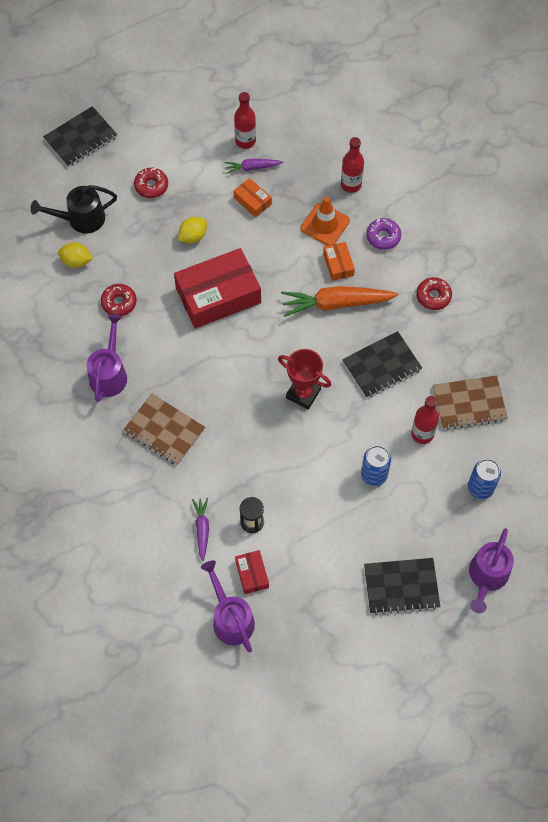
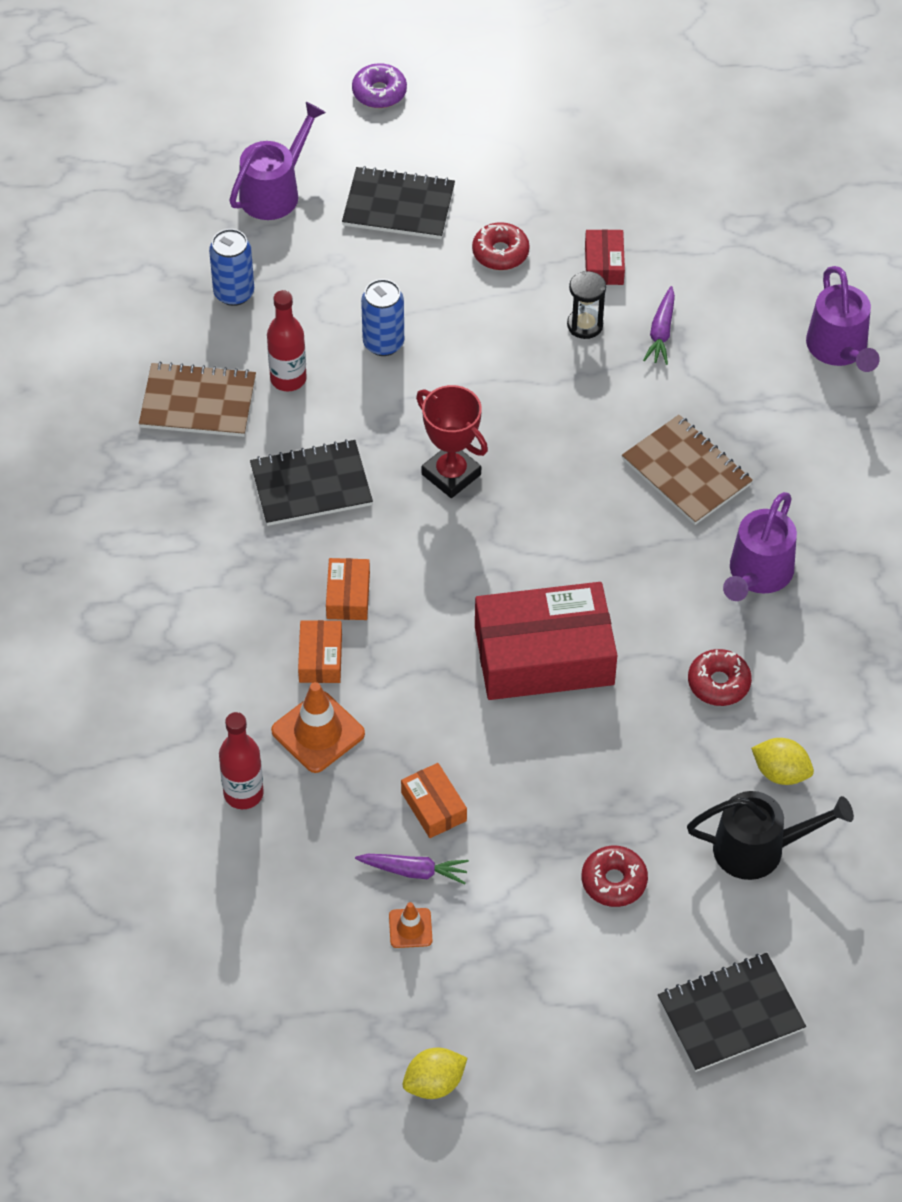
camera: 165 degrees left, 10 degrees down
yellow lemon [178,217,207,243] -> yellow lemon moved to [403,1048,467,1099]
purple watering can [201,560,255,652] -> purple watering can moved to [806,266,880,372]
red bottle [234,92,256,149] -> orange traffic cone [389,902,432,948]
orange carrot [281,286,398,317] -> orange box [326,558,370,620]
purple donut [366,218,401,250] -> purple donut moved to [352,63,407,108]
red donut [416,277,452,310] -> red donut moved to [472,222,530,270]

